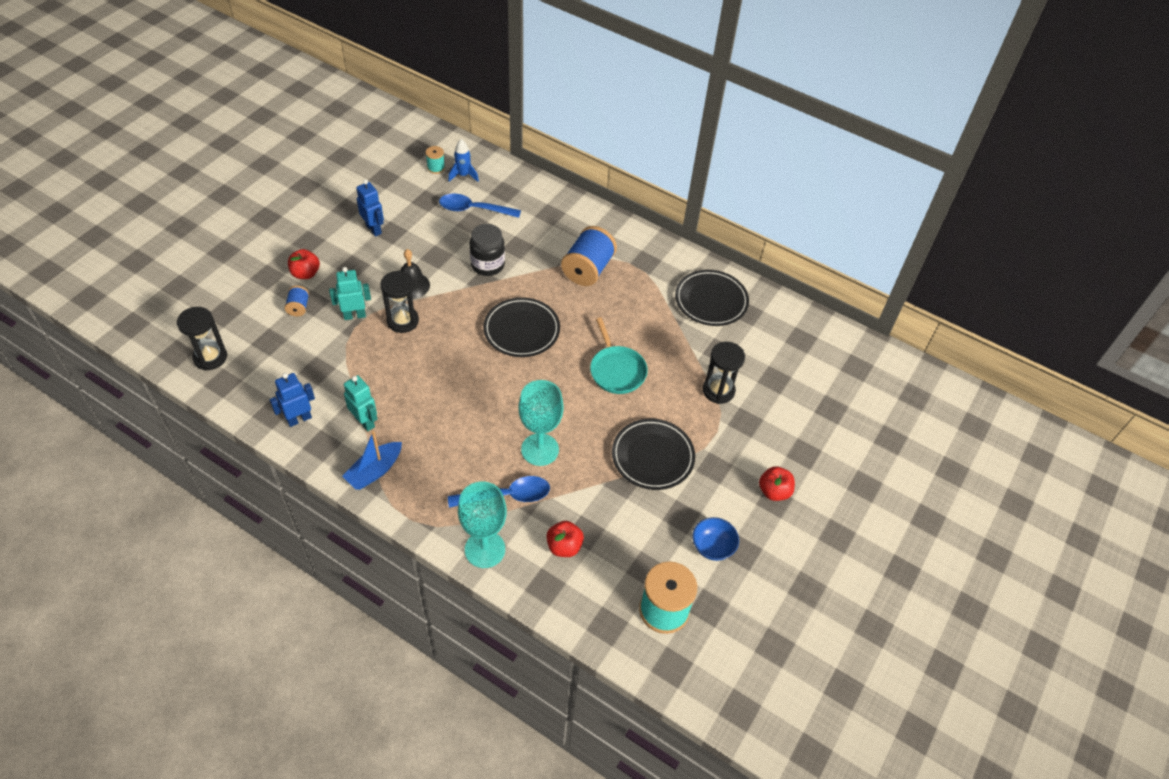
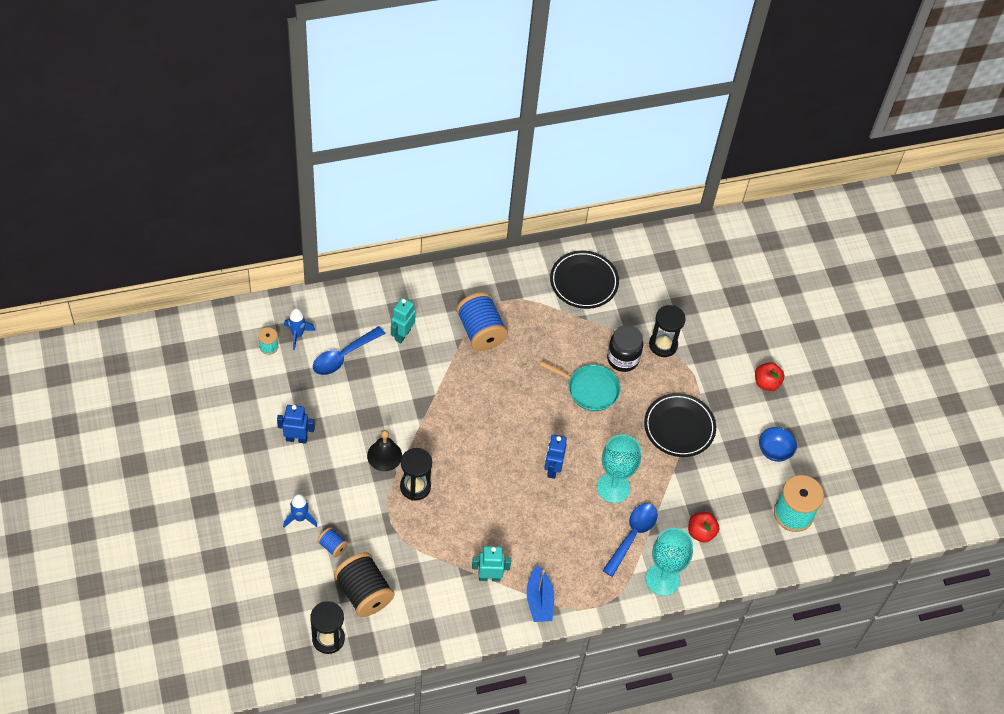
camera: 50 degrees left, 5 degrees up
blue robot [270,373,315,427] -> blue robot moved to [544,435,567,479]
red apple [288,249,320,279] -> blue rocket [283,494,317,528]
turquoise robot [329,267,371,320] -> turquoise robot moved to [391,297,416,343]
black jar [470,224,505,276] -> black jar moved to [607,325,643,372]
black plate [483,297,560,357] -> none
none -> black spool [334,552,395,617]

